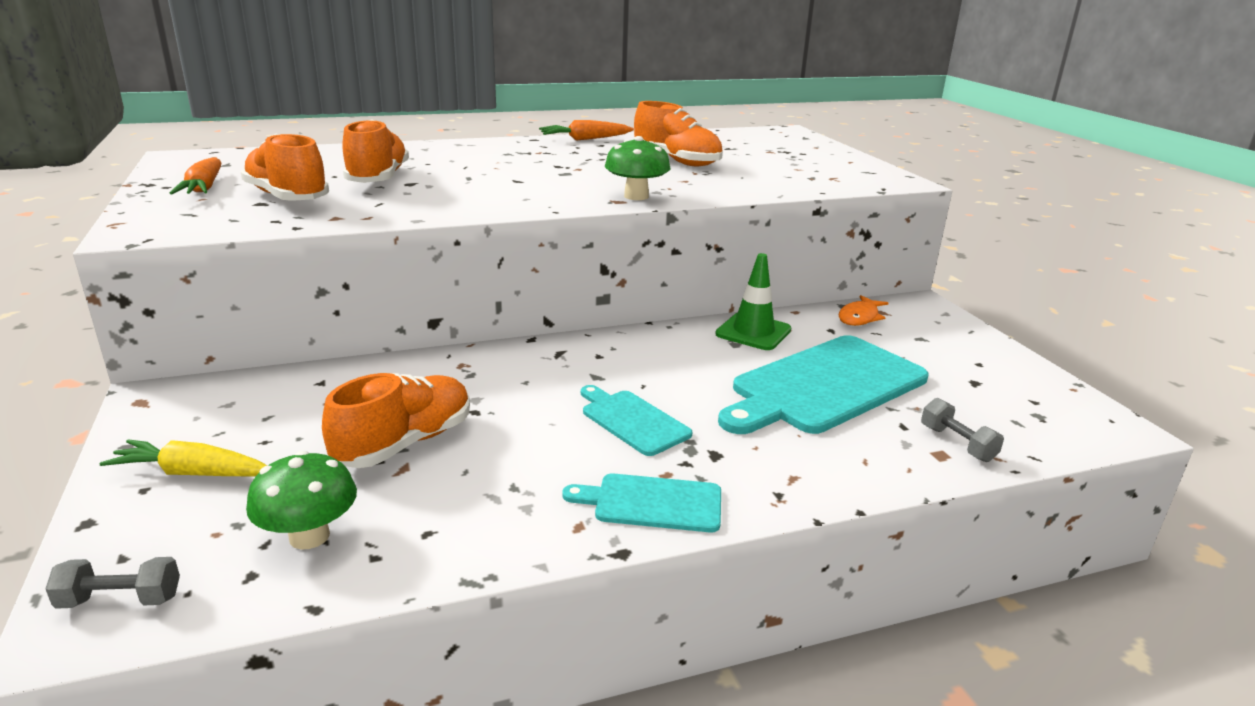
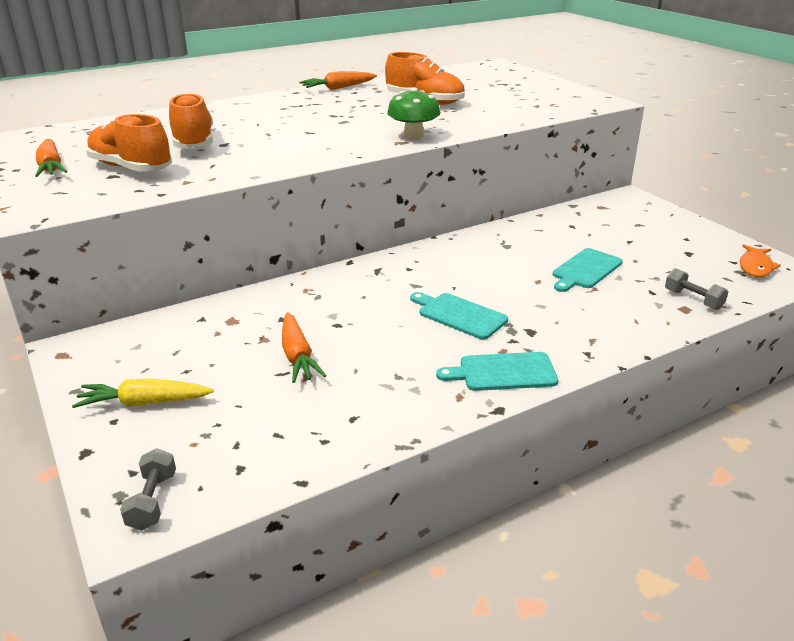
camera: 10 degrees left, 5 degrees up
grey dumbbell [46,557,180,609] -> grey dumbbell turned 75 degrees counterclockwise [120,448,176,531]
green mushroom [246,451,357,549] -> none
orange shoe [322,373,470,468] -> orange carrot [282,312,326,383]
green traffic cone [715,253,791,350] -> none
turquoise cutting board [718,335,928,434] -> turquoise cutting board [553,248,623,292], size x0.51
orange fish [838,295,888,326] -> orange fish moved to [740,244,781,277]

